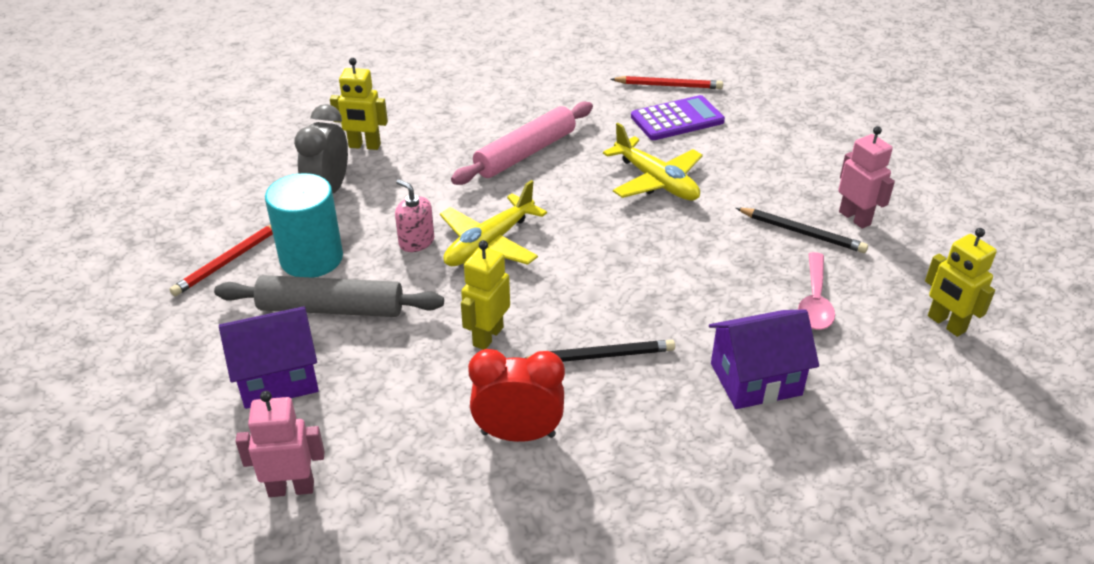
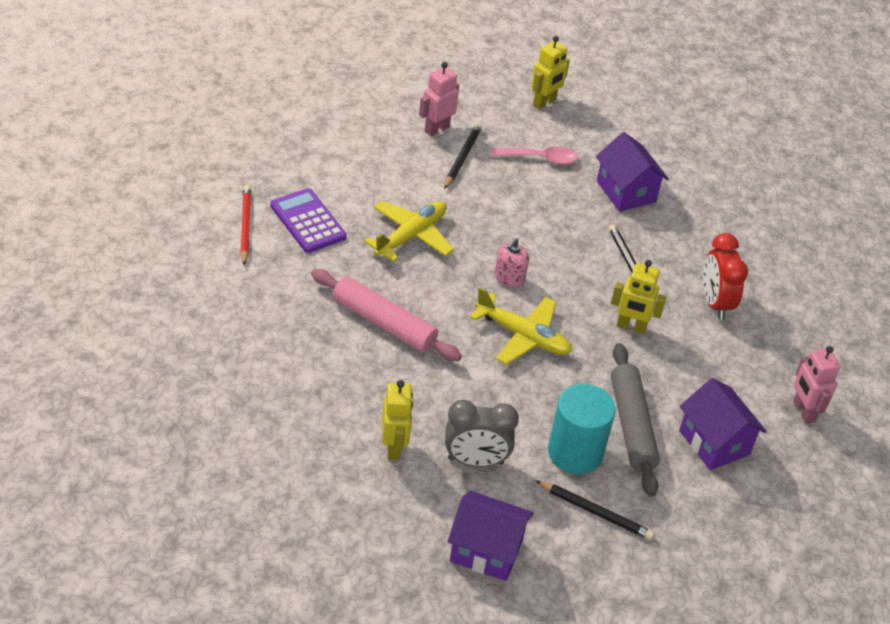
camera: 105 degrees left, 5 degrees up
red pencil [169,225,273,296] -> black pencil [535,480,655,540]
pink soap dispenser [395,179,434,252] -> pink soap dispenser moved to [495,238,529,288]
none -> purple house [448,490,534,581]

